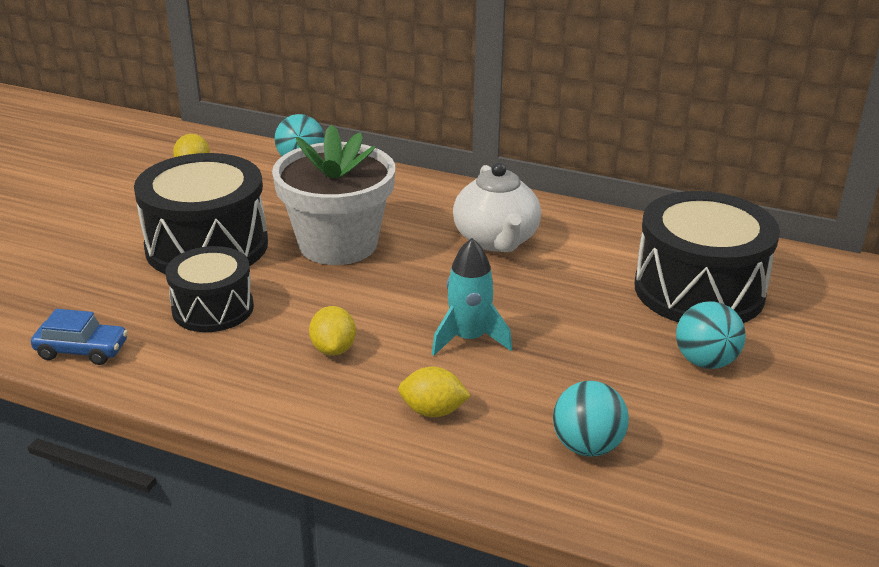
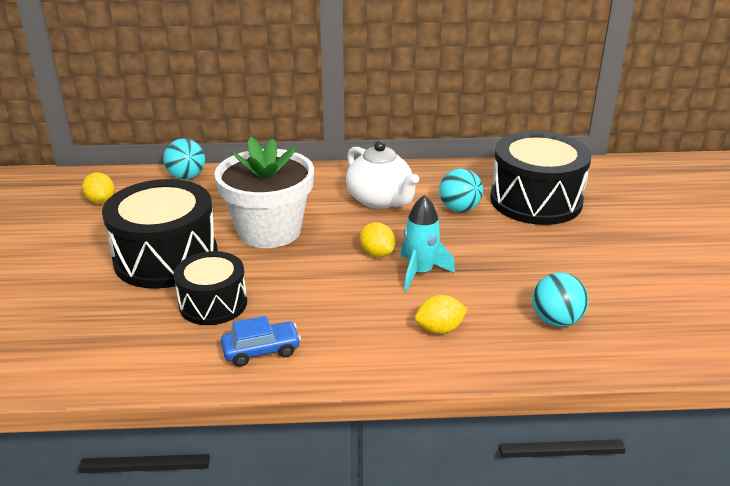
camera: 25 degrees left, 0 degrees up
blue car [31,309,128,365] -> blue car moved to [221,316,301,367]
yellow lemon [309,306,356,356] -> yellow lemon moved to [360,222,395,257]
turquoise ball [676,301,746,369] -> turquoise ball moved to [439,168,483,212]

